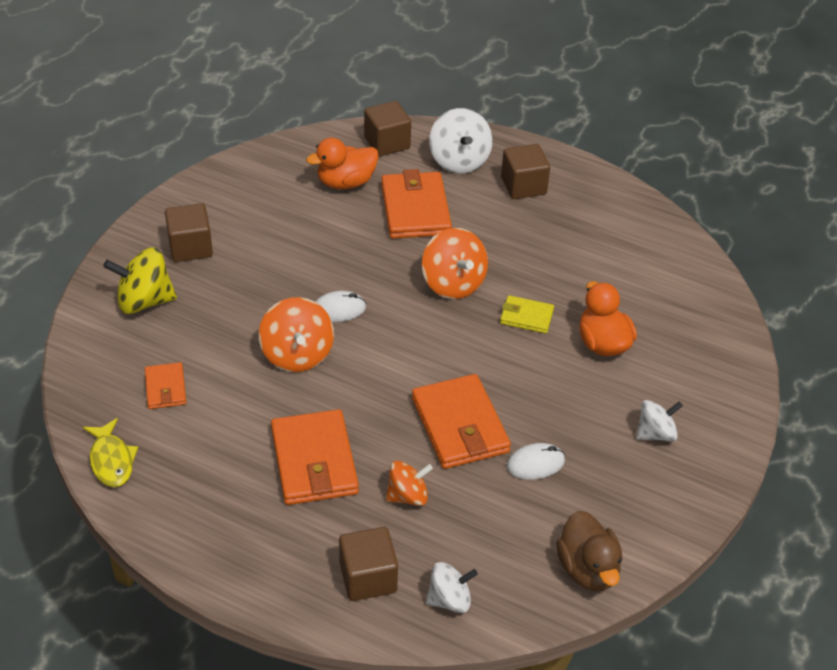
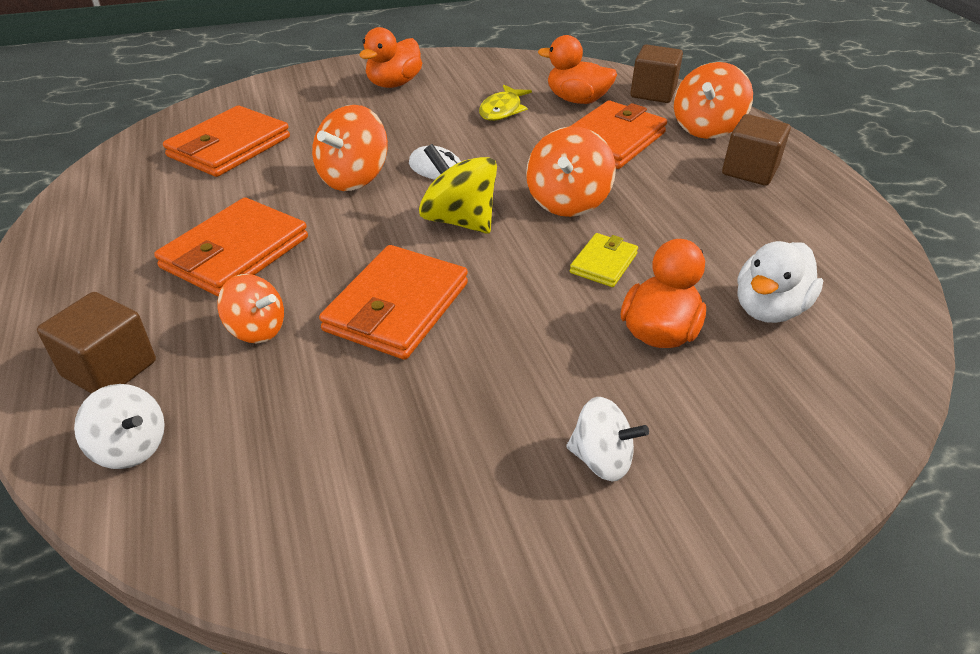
camera: 45 degrees right, 5 degrees down
yellow fish [83,418,138,487] -> yellow fish moved to [479,85,532,121]
yellow spinning top [103,248,177,314] -> yellow spinning top moved to [419,144,497,234]
orange wallet [145,362,186,409] -> orange wallet [163,106,290,177], size x1.87
brown cube [165,203,213,262] -> orange duck [359,27,422,88]
white spinning top [429,108,493,173] -> orange spinning top [674,62,753,139]
yellow wallet [500,295,554,333] -> yellow wallet turned 60 degrees clockwise [570,233,638,287]
white mouse [506,443,565,480] -> none
brown duck [556,511,622,591] -> none
none -> white duck [738,241,823,323]

